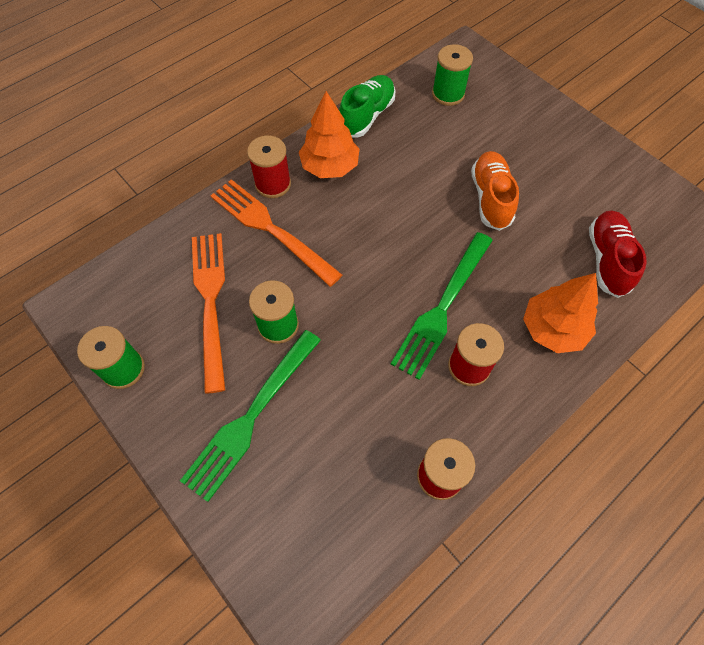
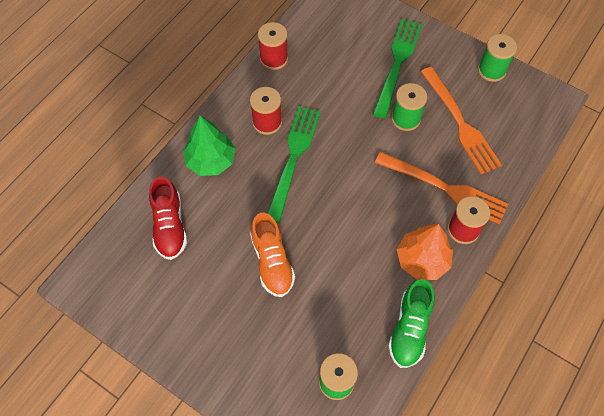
camera: 165 degrees right, 0 degrees up
orange tree [523,273,598,353] -> green tree [183,116,236,176]

